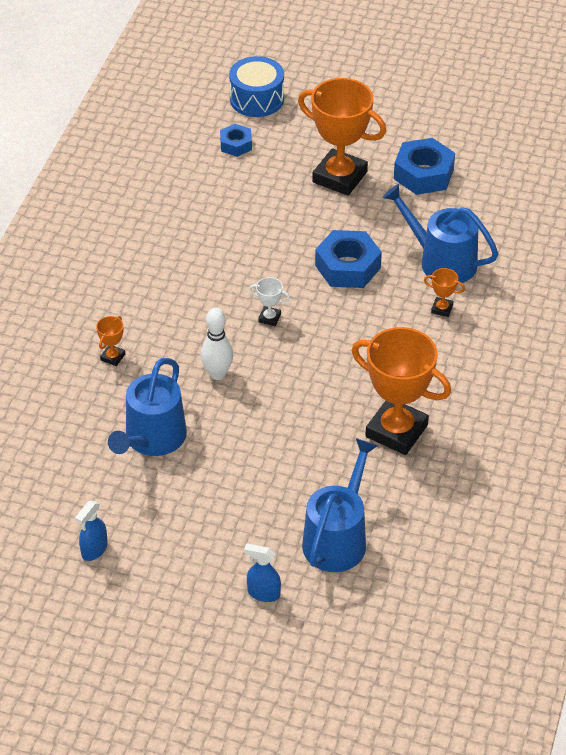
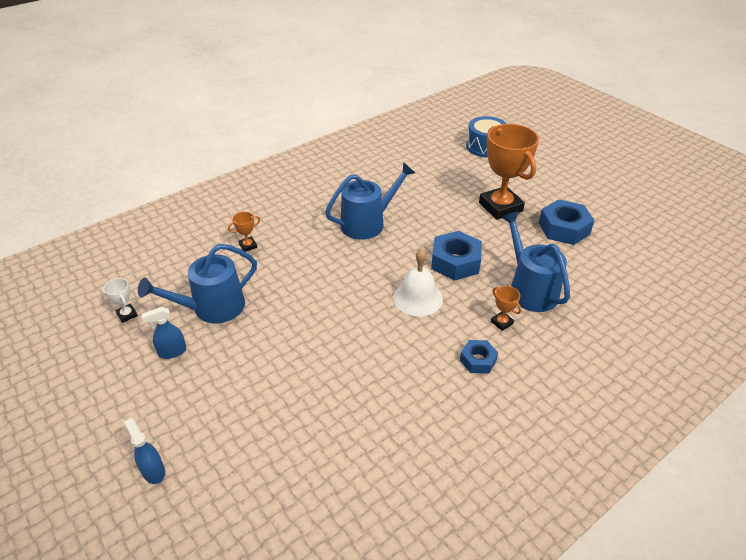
camera: 35 degrees right, 5 degrees down
blue spray bottle [75,500,108,561] -> blue spray bottle moved to [142,307,186,359]
white bowling pin [201,308,233,380] -> none
blue nut [220,124,252,157] -> blue nut moved to [460,340,498,373]
white trophy [249,277,290,326] -> white trophy moved to [103,278,138,323]
blue watering can [302,438,378,572] -> blue watering can moved to [325,162,415,240]
orange trophy [351,327,451,455] -> none
none -> white bell [393,248,443,316]

